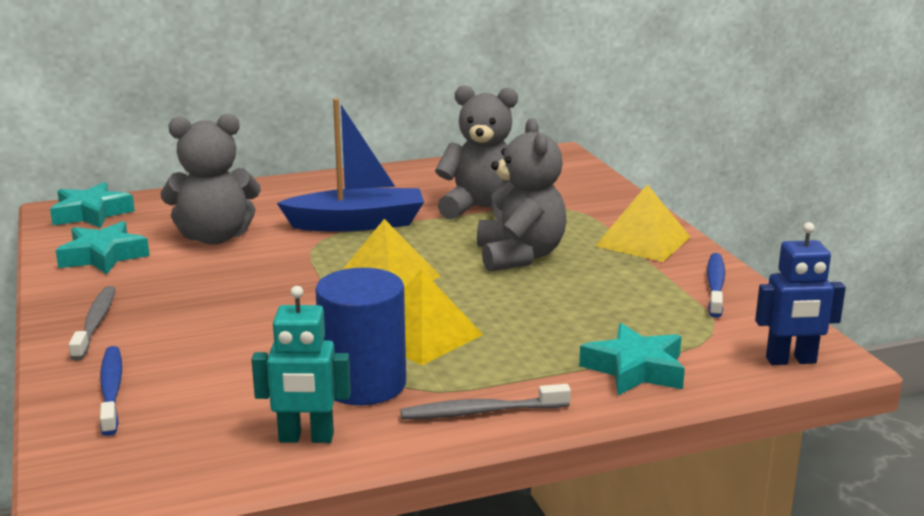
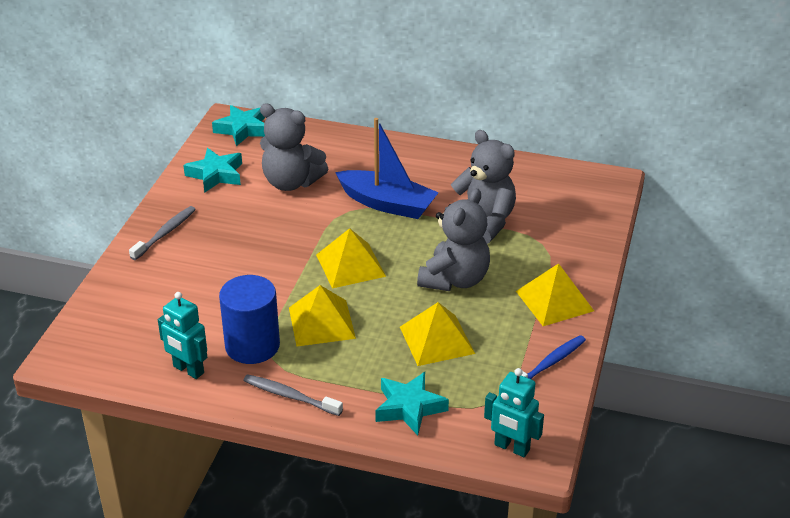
camera: 35 degrees right, 15 degrees up
blue toothbrush [100,346,122,436] -> none
blue robot [755,222,846,365] -> turquoise robot [484,368,544,457]
none -> yellow pyramid [400,302,475,366]

